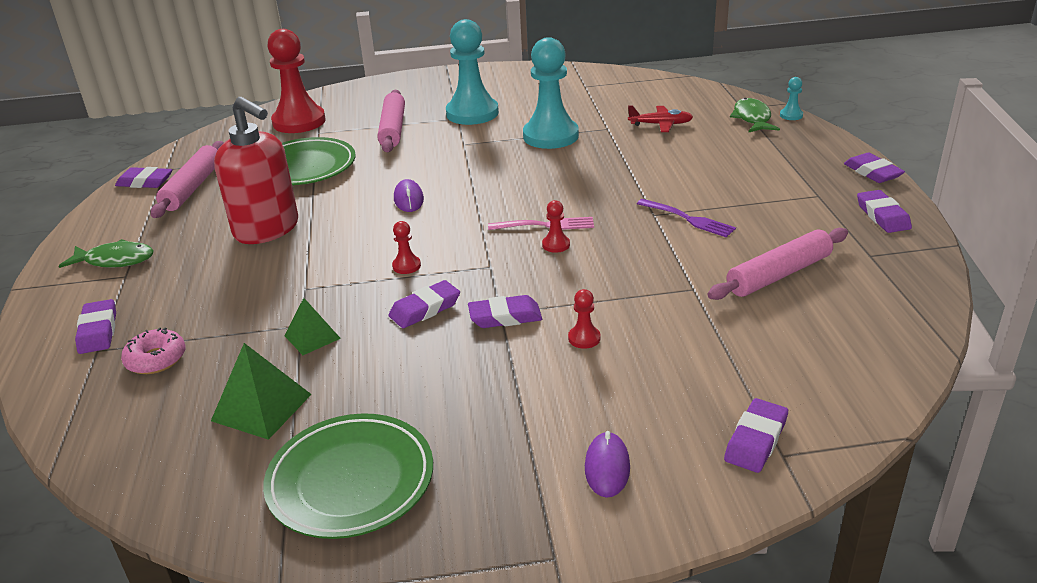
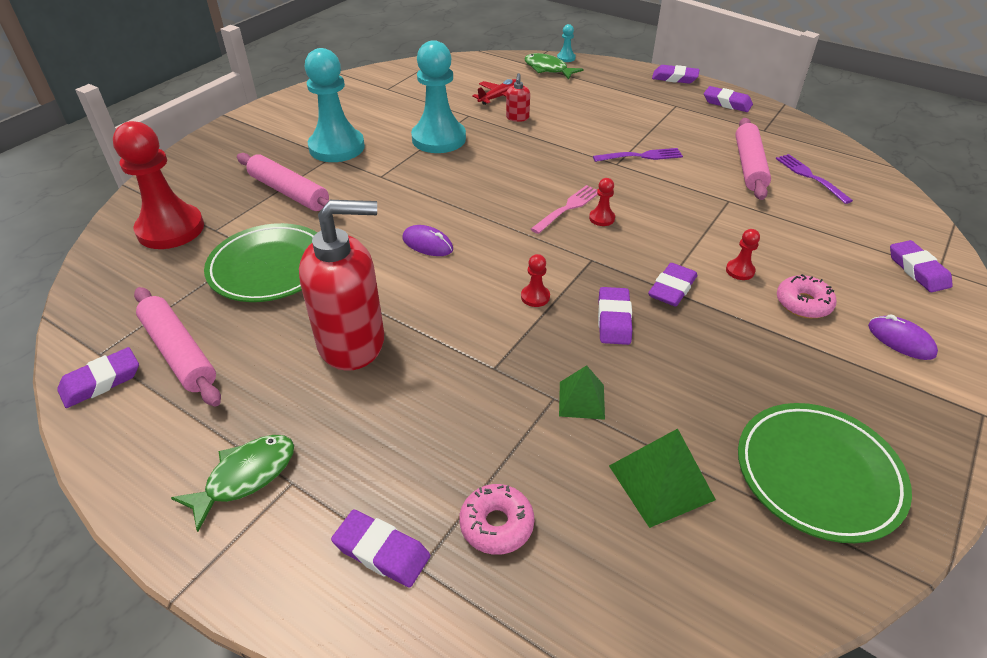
camera: 50 degrees left, 10 degrees up
none -> red soap dispenser [506,73,530,122]
none -> purple fork [776,154,853,204]
none -> pink donut [777,274,837,318]

